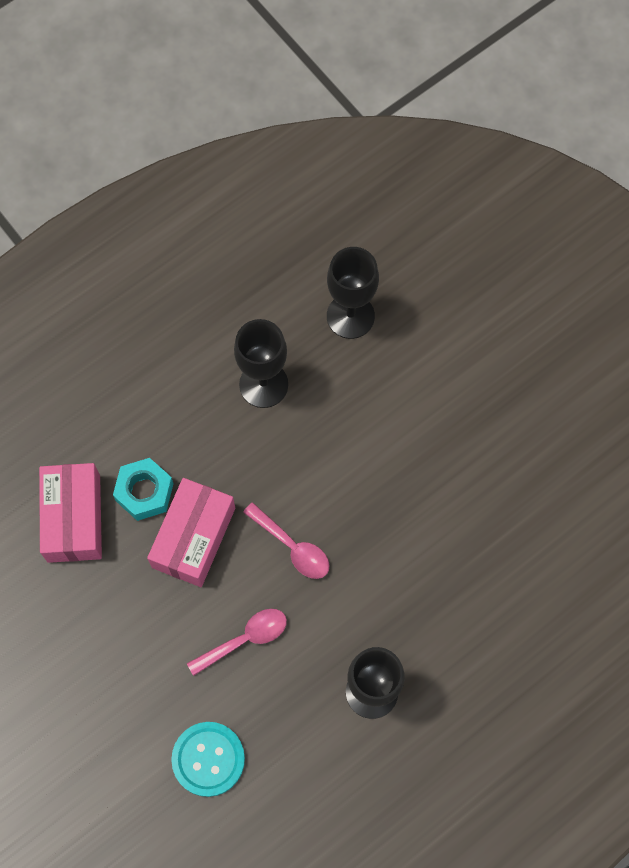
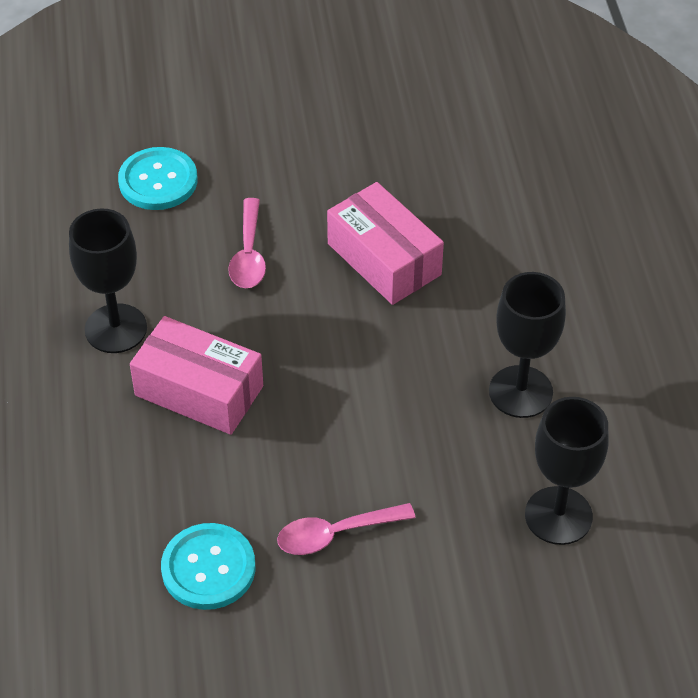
camera: 120 degrees right, 20 degrees down
pink box [39,463,102,563] -> pink box moved to [130,316,263,435]
turquoise nut [113,458,174,521] -> none
pink spoon [243,502,330,579] -> pink spoon moved to [277,503,416,555]
none -> turquoise button [161,523,255,610]

